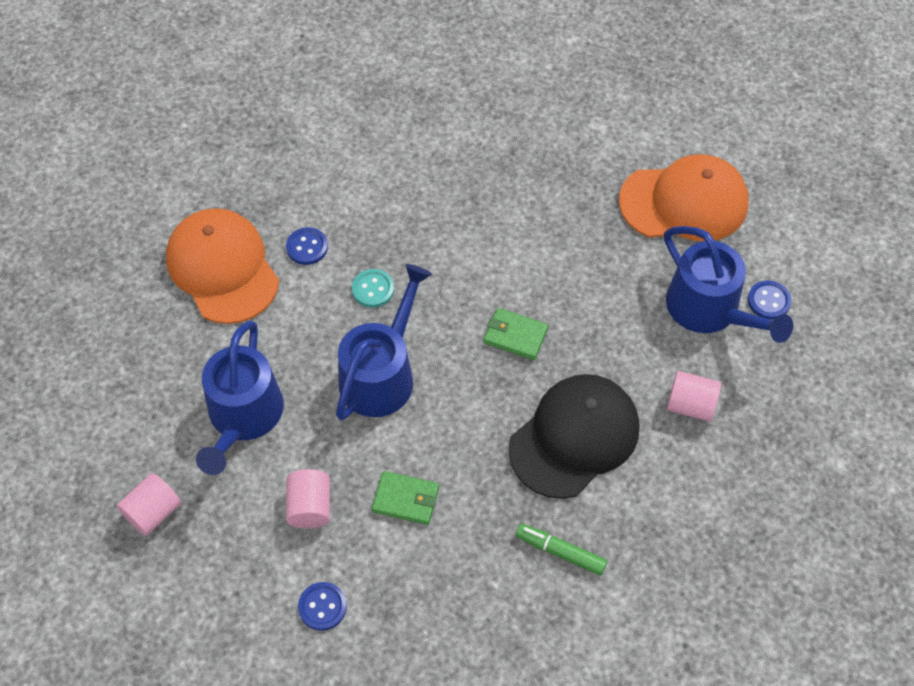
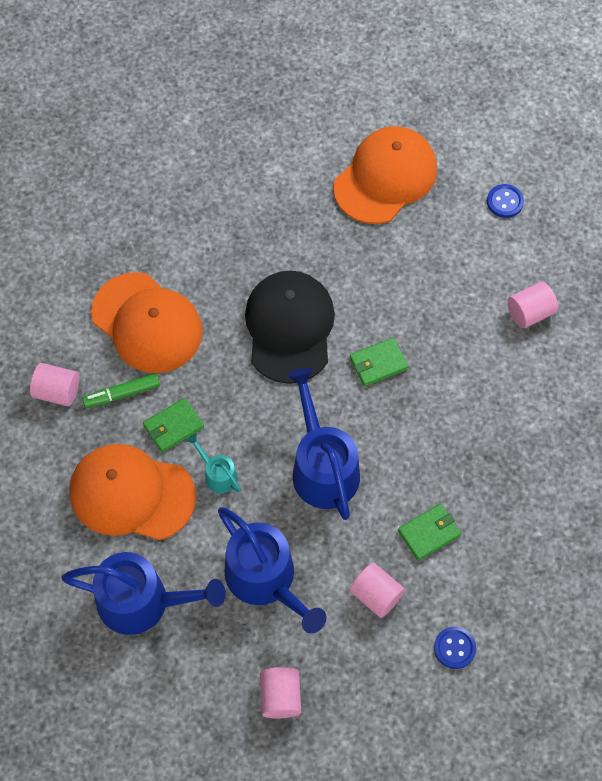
camera: 45 degrees left, 5 degrees up
blue button [286,227,328,265] -> green wallet [143,398,204,453]
turquoise button [352,269,394,308] -> none
black cap [508,374,639,499] -> black cap moved to [245,271,335,384]
green marker [516,524,607,576] -> green marker moved to [82,373,160,408]
blue watering can [664,226,793,343] -> blue watering can moved to [62,552,226,635]
none -> pink cylinder [30,363,79,406]
none -> orange cap [91,272,203,373]
none -> turquoise watering can [187,434,241,494]

